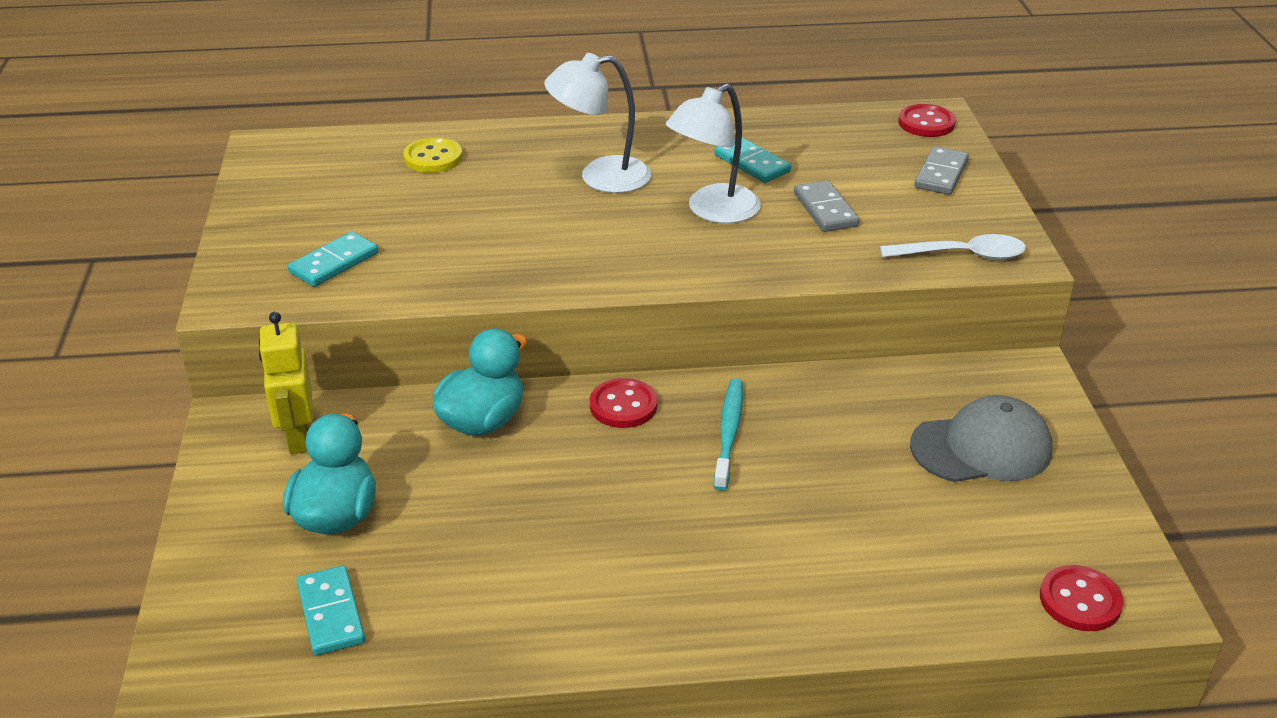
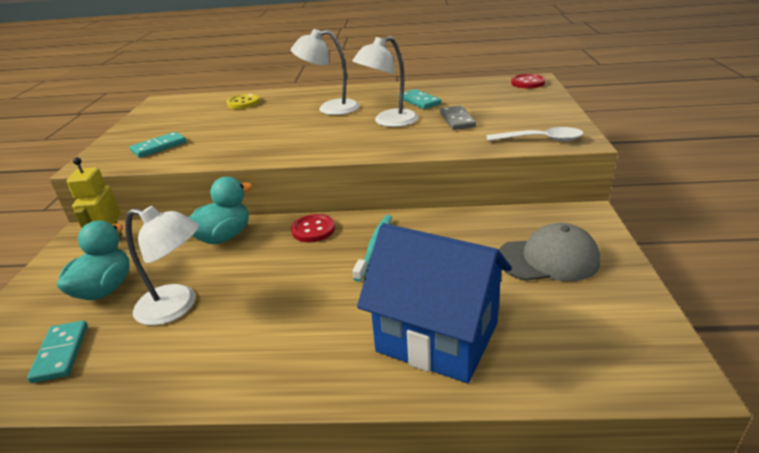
camera: 10 degrees right, 5 degrees down
grey domino [914,146,969,195] -> none
red button [1040,565,1124,631] -> none
none -> white lamp [125,206,199,326]
none -> blue house [357,223,512,383]

